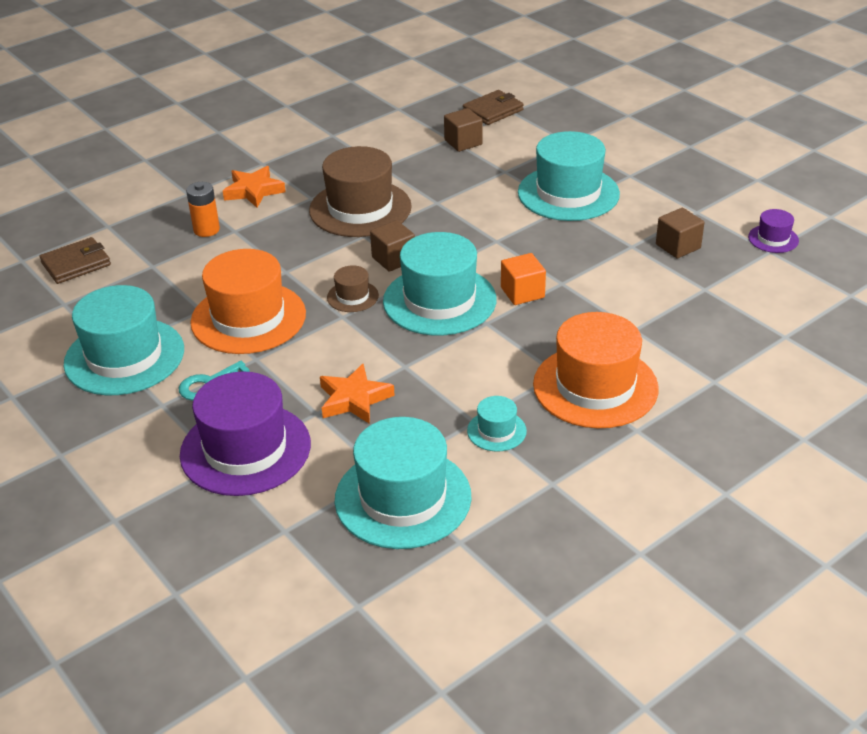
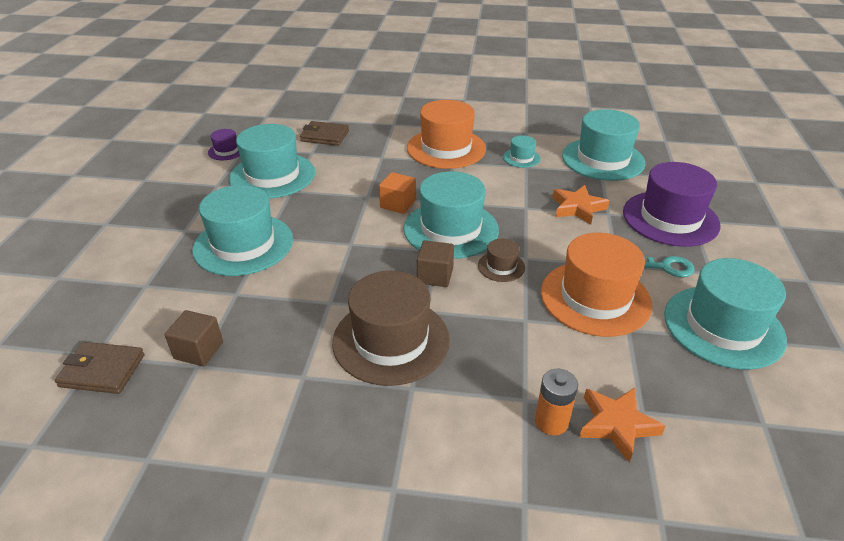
camera: 135 degrees left, 0 degrees up
brown wallet [40,237,111,284] -> brown wallet moved to [300,121,349,146]
orange star [223,166,286,208] -> orange star moved to [579,388,666,462]
brown cube [656,208,704,258] -> turquoise hat [229,124,315,199]

